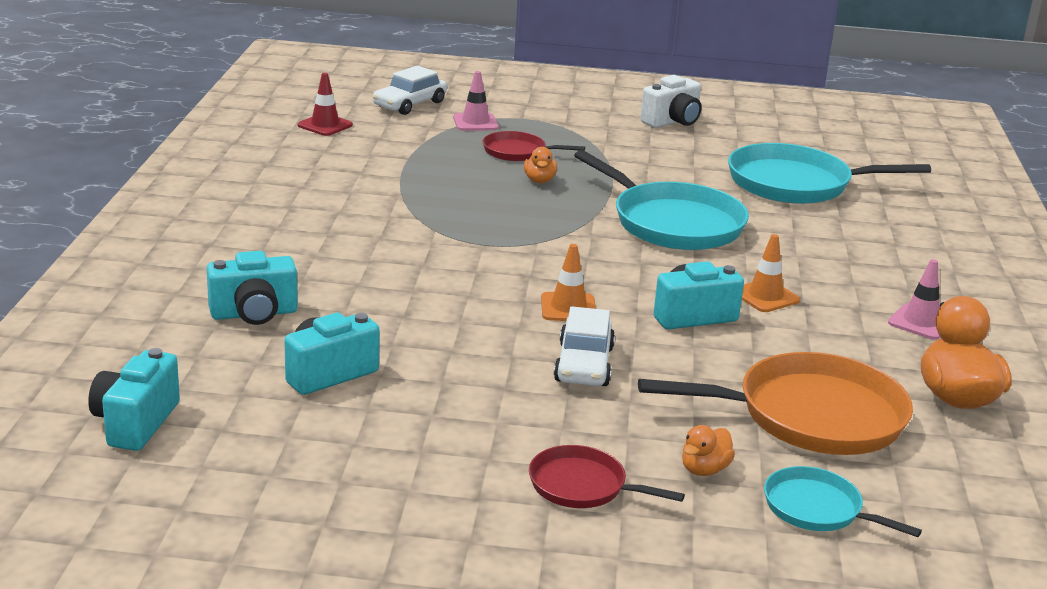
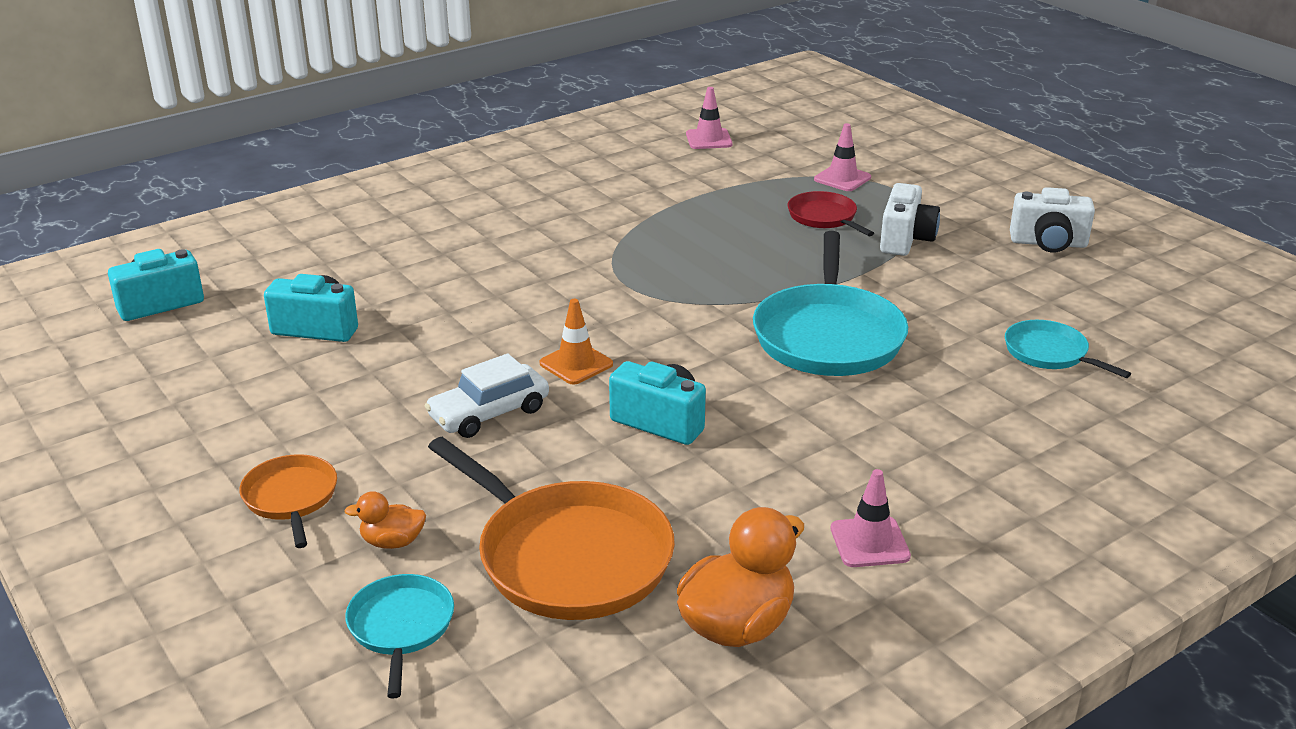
camera: 50 degrees right, 5 degrees up
turquoise camera [207,251,298,325] -> none
red traffic cone [298,73,353,136] -> pink traffic cone [686,87,733,149]
white car [373,66,447,115] -> none
orange duck [524,147,557,183] -> none
red pan [529,445,685,508] -> orange pan [240,454,337,548]
turquoise pan [728,143,931,204] -> turquoise pan [1005,320,1131,378], size x0.53
orange traffic cone [742,234,800,312] -> none
none -> white camera [880,183,940,256]

